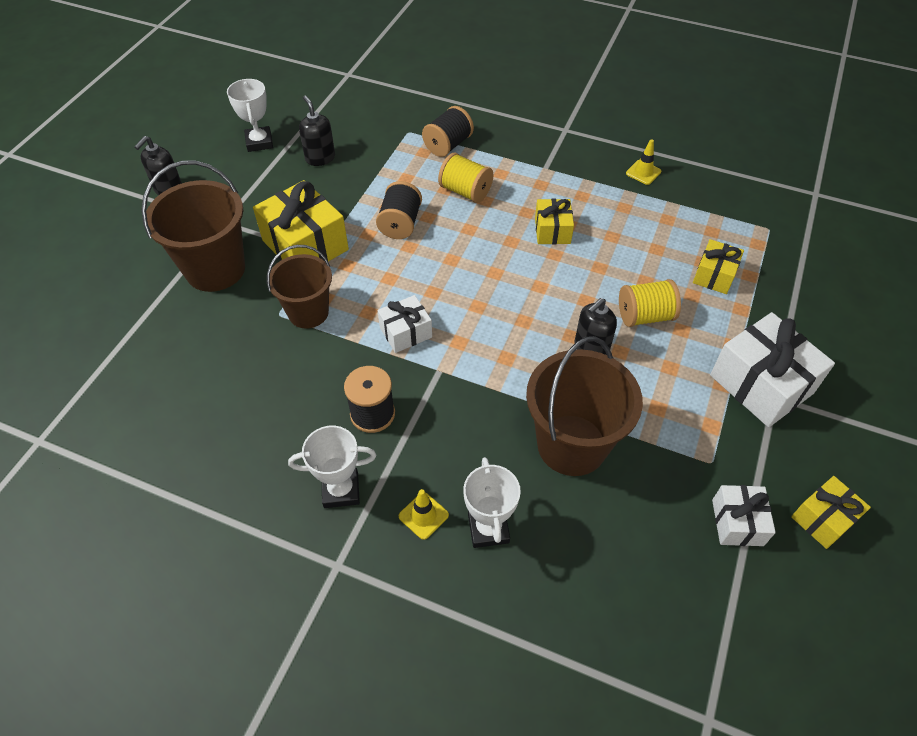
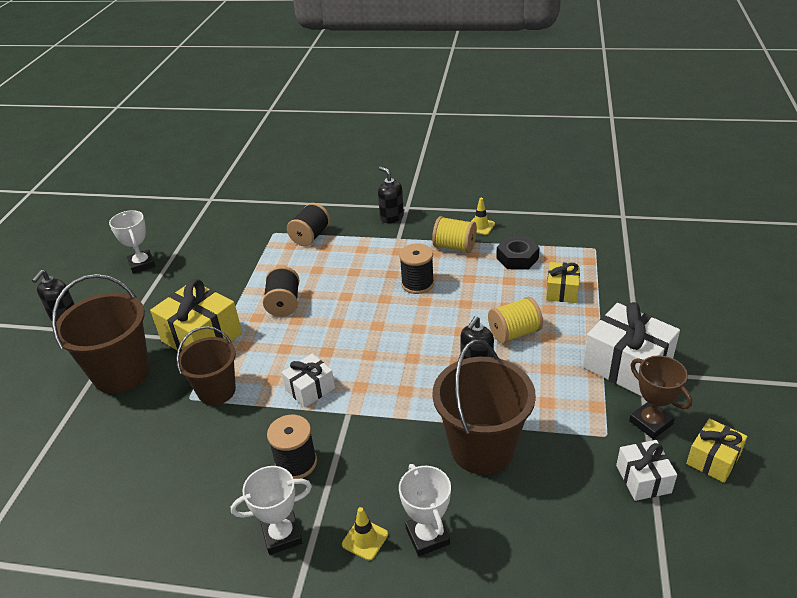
camera: 10 degrees left, 15 degrees down
black soap dispenser [299,95,335,166] -> black soap dispenser moved to [378,167,404,223]
yellow spool [438,153,493,203] -> yellow spool moved to [432,216,477,253]
yellow gift [535,199,574,244] -> black spool [399,243,434,294]
none -> black nut [496,236,540,270]
none -> brown trophy [629,355,692,439]

